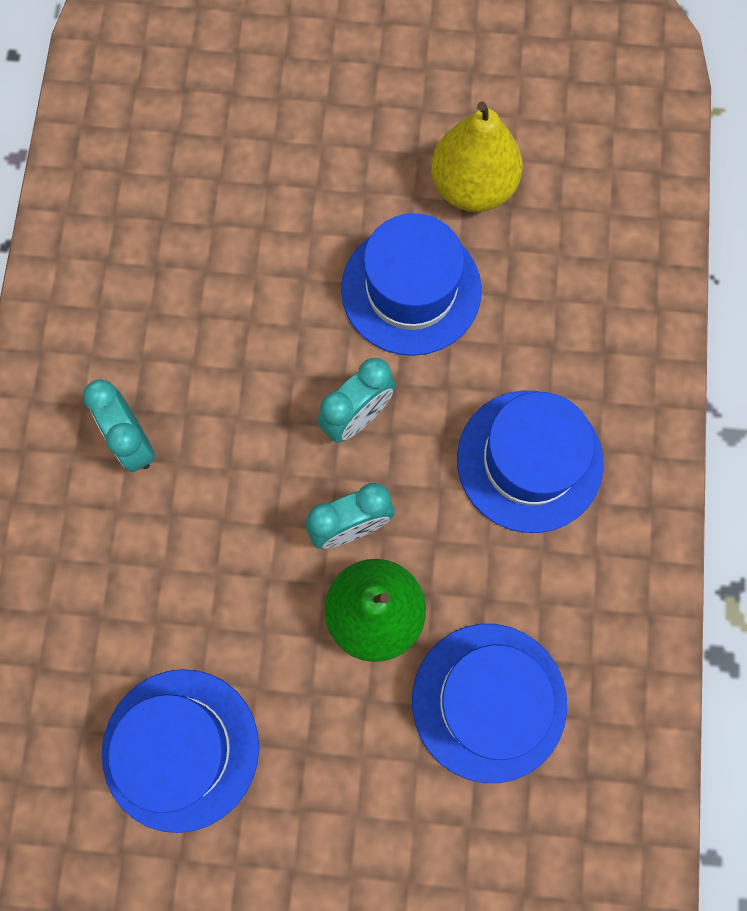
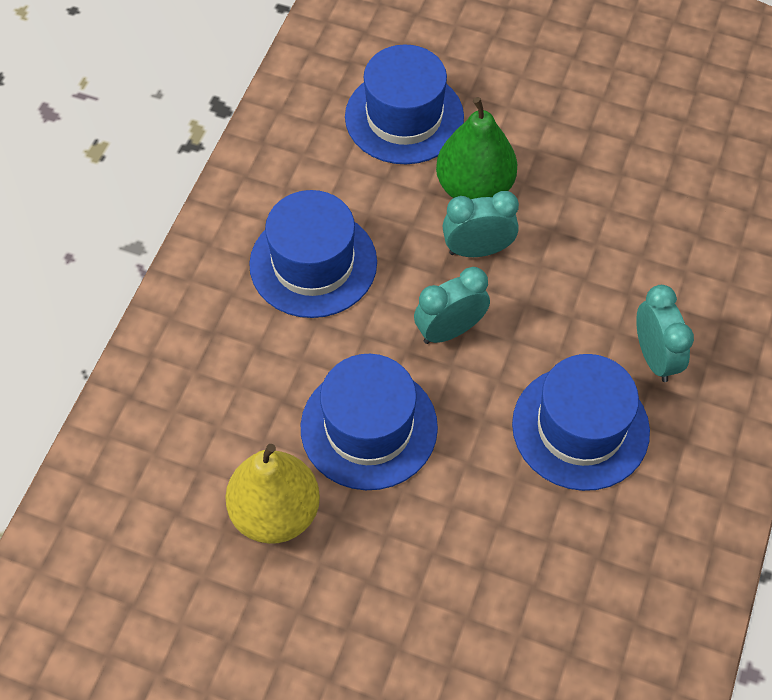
camera: 165 degrees left, 15 degrees down
blue hat [102,669,259,833] -> blue hat moved to [512,354,650,491]

